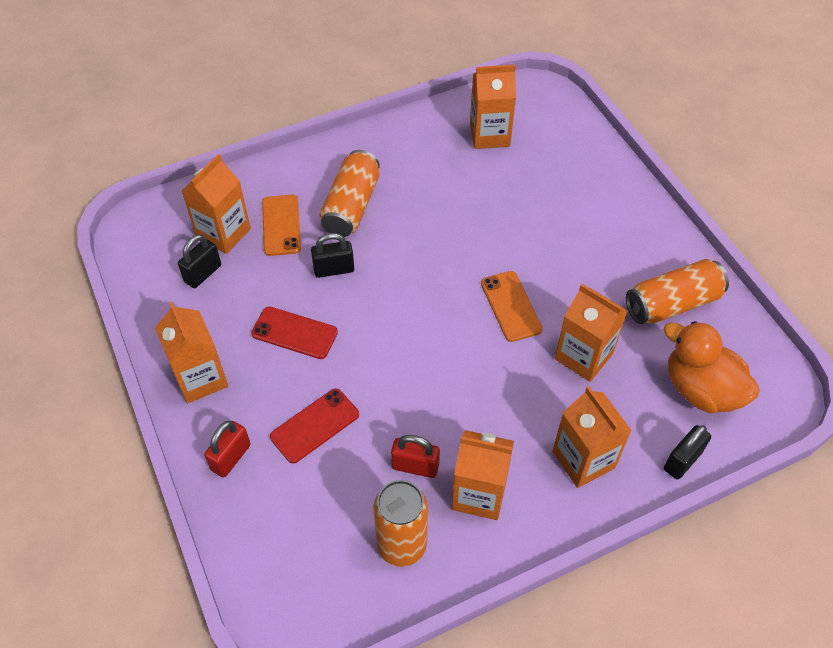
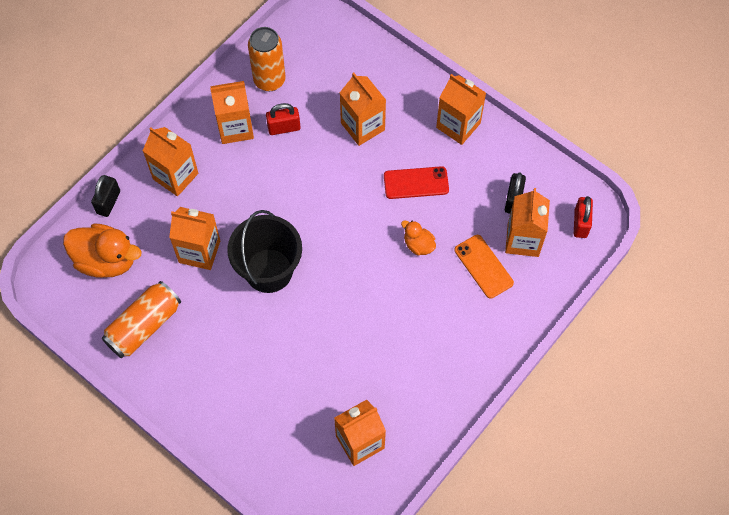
camera: 155 degrees right, 10 degrees up
red padlock [204,421,251,478] -> red padlock moved to [574,196,593,238]
red phone [270,388,359,463] -> orange carton [340,73,386,146]
black padlock [311,233,354,278] -> orange duck [401,221,436,256]
orange can [319,150,380,237] -> none
orange phone [481,271,543,342] -> black bucket [227,210,302,293]

